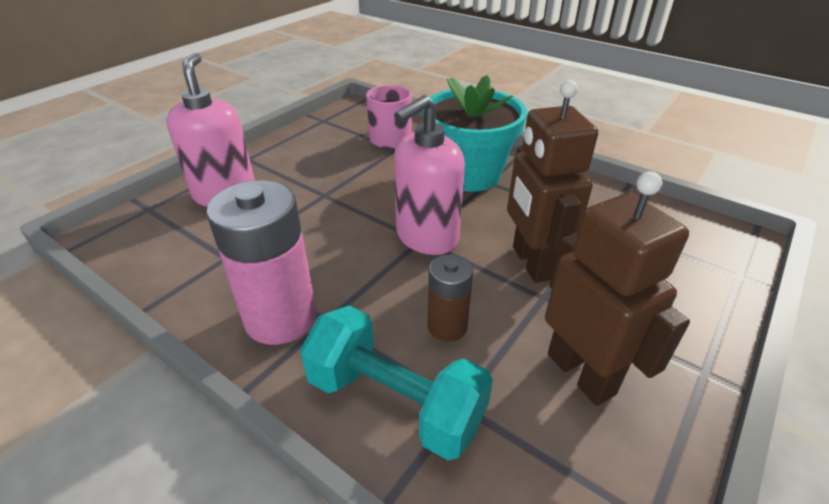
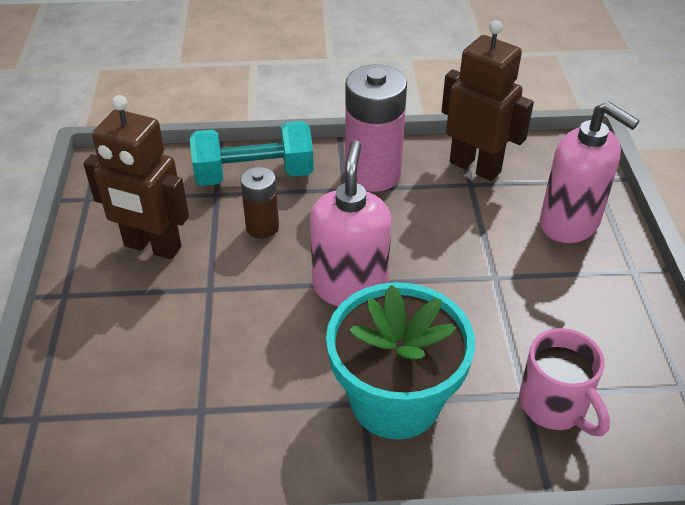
camera: 140 degrees right, 5 degrees up
brown robot [507,80,598,283] -> brown robot moved to [442,20,534,181]

